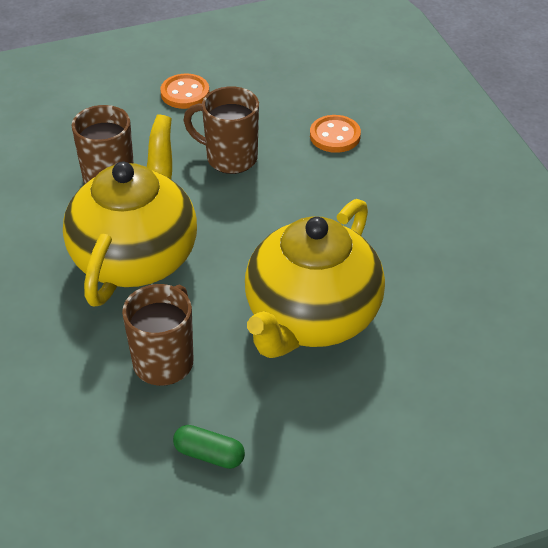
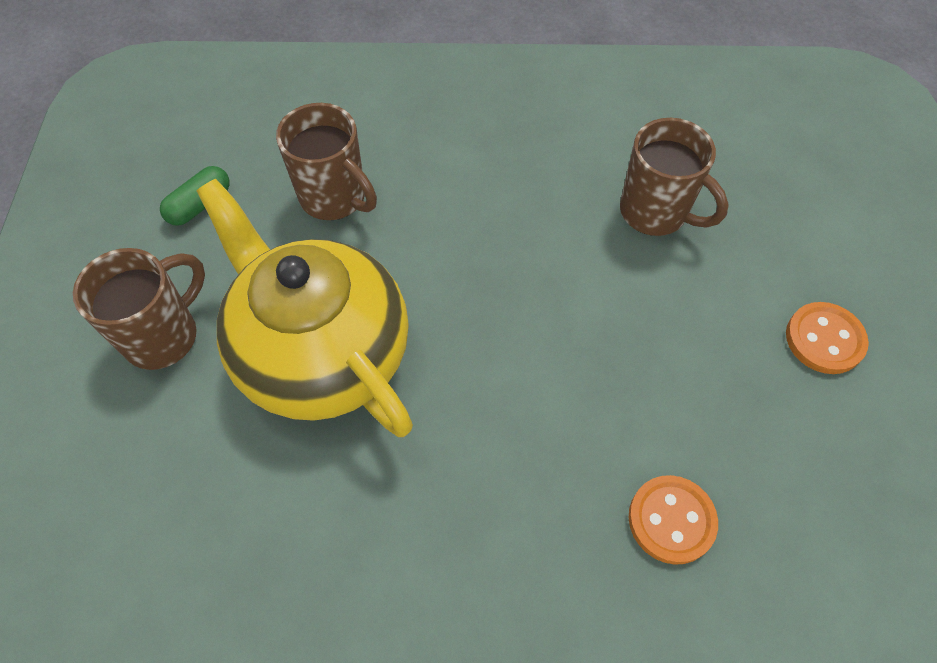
camera: 110 degrees right, 15 degrees up
yellow teapot [63,114,197,307] -> none
brown mug [183,86,259,174] -> brown mug moved to [73,248,205,370]

